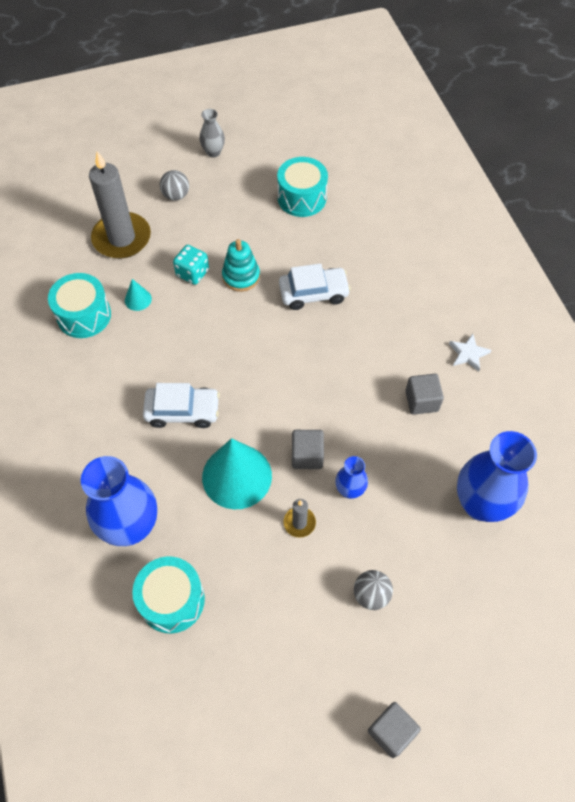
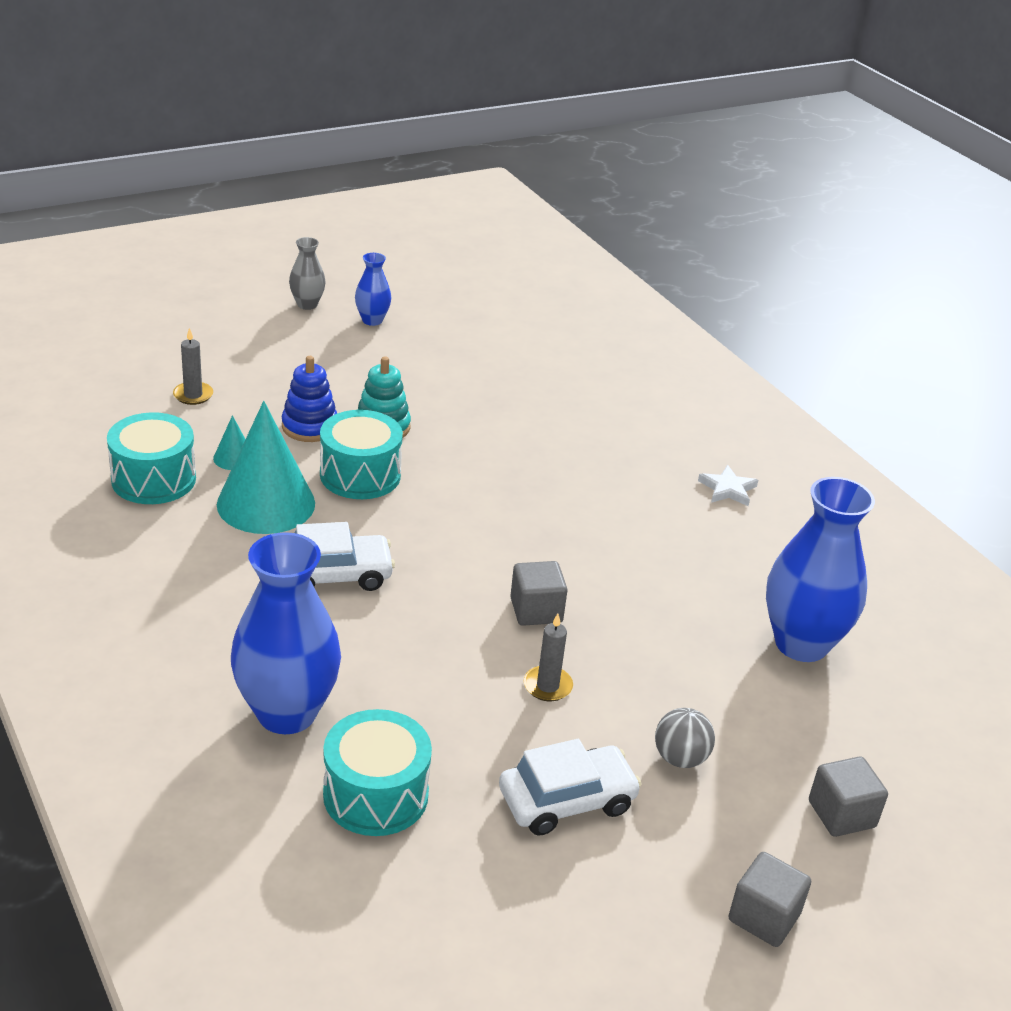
camera: 15 degrees left, 25 degrees down
grey candle [89,151,151,259] -> grey candle [173,328,213,405], size x0.45
grey ball [160,170,189,201] -> none
turquoise dice [173,245,209,285] -> blue stacking toy [282,356,337,442]
turquoise cone [202,438,272,509] -> turquoise cone moved to [217,401,315,534]
turquoise drum [277,157,328,217] -> turquoise drum moved to [320,410,403,499]
white car [279,263,351,310] -> white car moved to [499,739,642,836]
blue vase [335,456,368,499] -> blue vase moved to [355,253,391,326]
grey cube [405,374,444,415] -> grey cube moved to [809,757,888,837]

